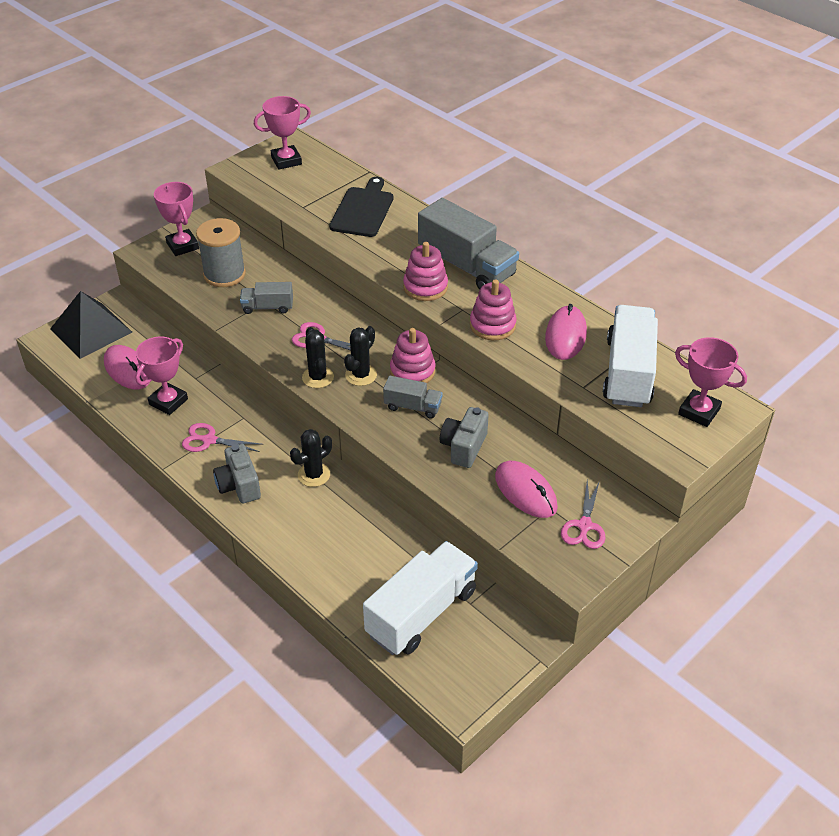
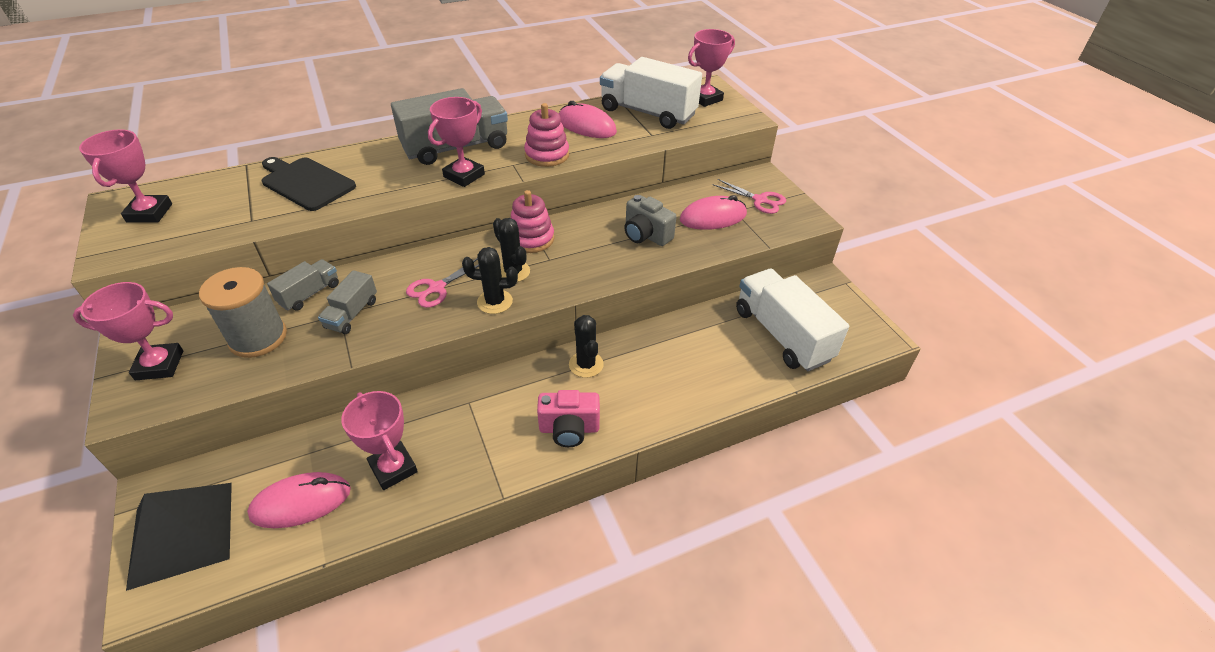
camera: 70 degrees left, 0 degrees up
pink scissors [182,423,264,452] -> none
grey camera [213,444,261,503] -> pink camera [537,390,600,447]
grey truck [383,376,443,419] -> grey truck moved to [267,259,339,311]
pink stacking toy [403,242,448,301] -> pink trophy [428,97,485,187]

